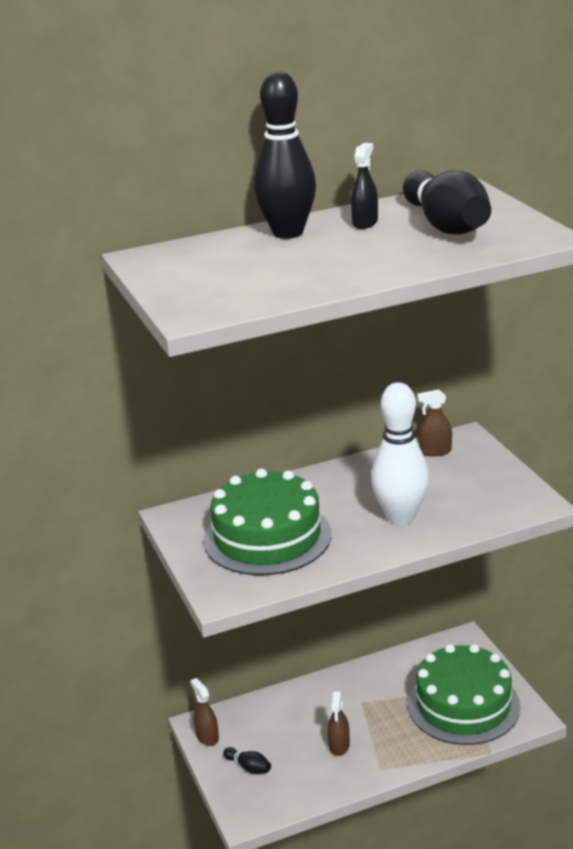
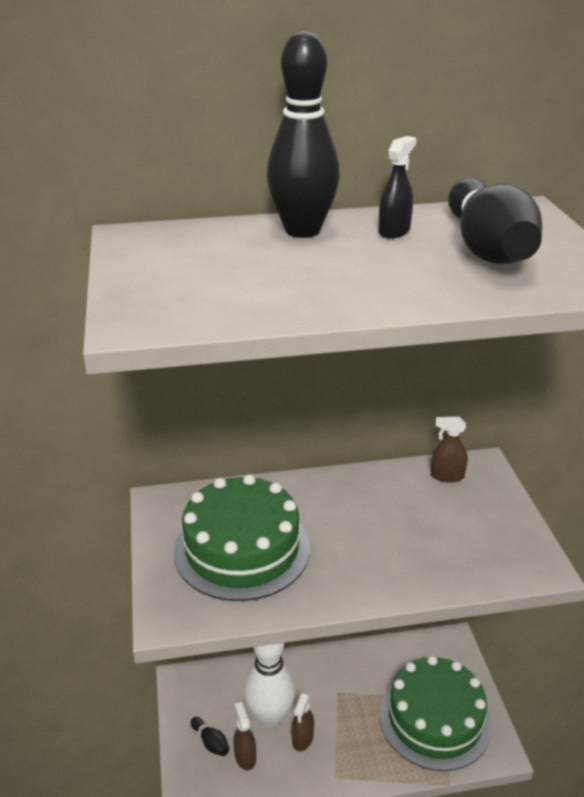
camera: 10 degrees right, 5 degrees up
brown spray bottle [190,678,219,746] -> brown spray bottle moved to [233,702,256,770]
white bowling pin [371,382,429,525] -> white bowling pin moved to [244,643,295,727]

